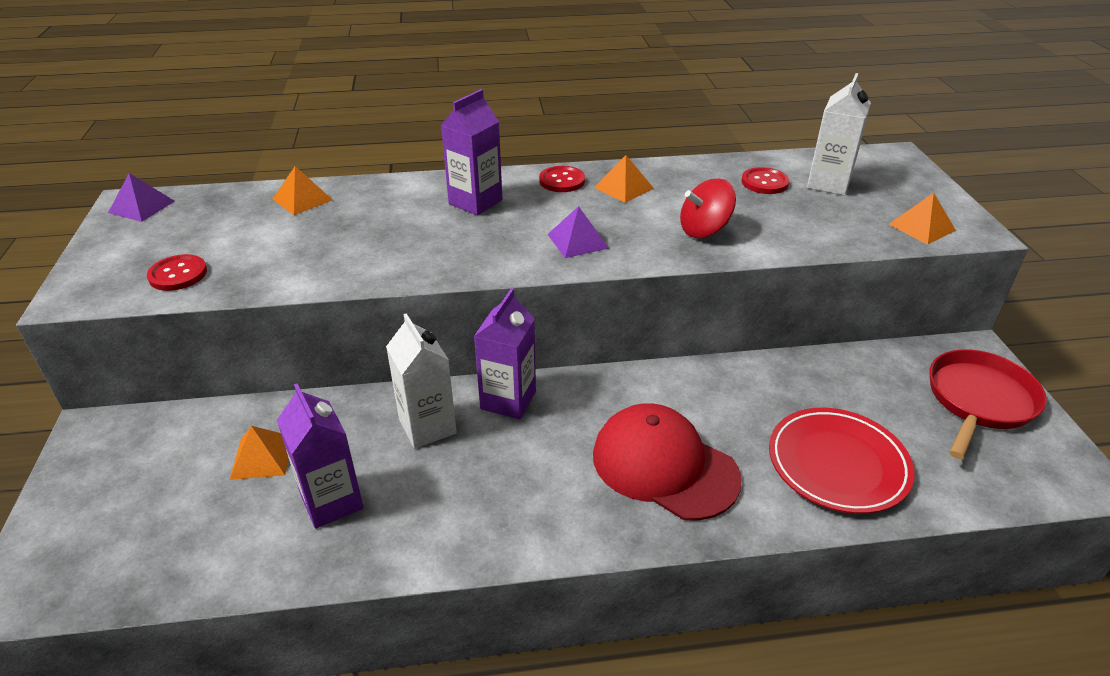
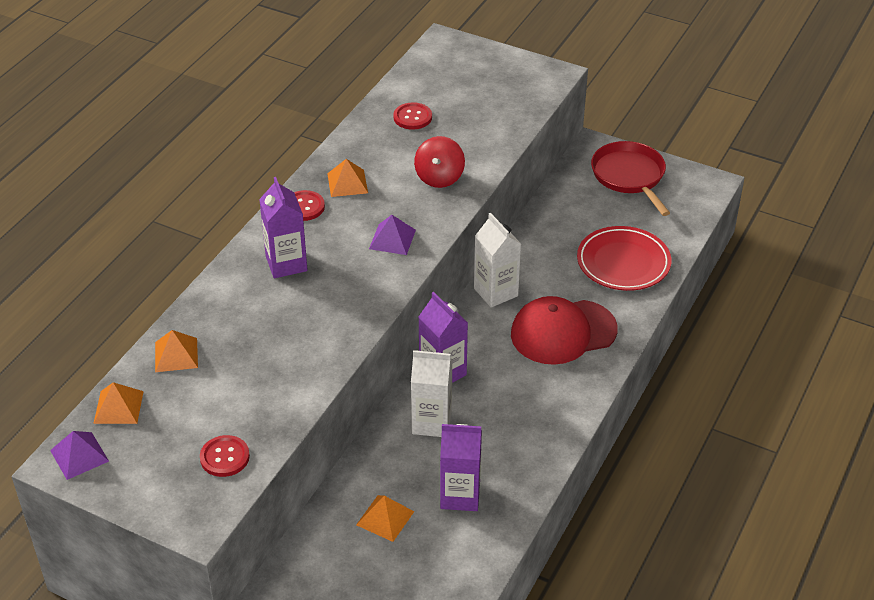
camera: 55 degrees left, 5 degrees up
white carton [807,73,871,195] -> white carton moved to [474,213,521,307]
orange pyramid [888,193,956,244] -> orange pyramid moved to [93,382,144,424]

